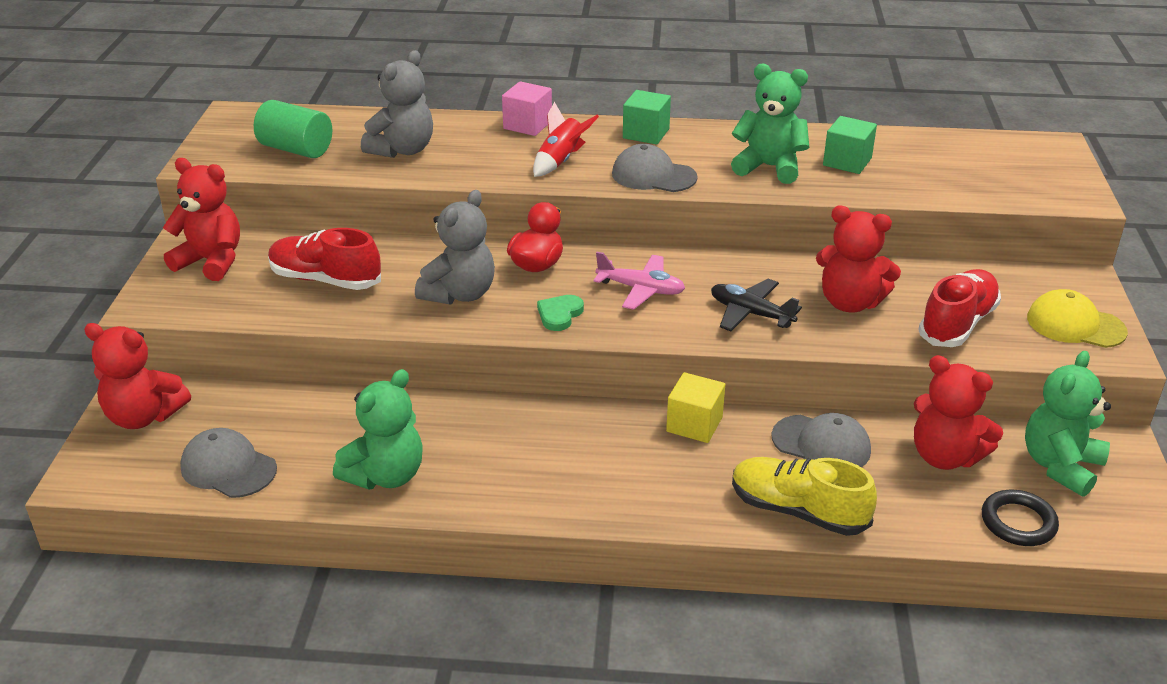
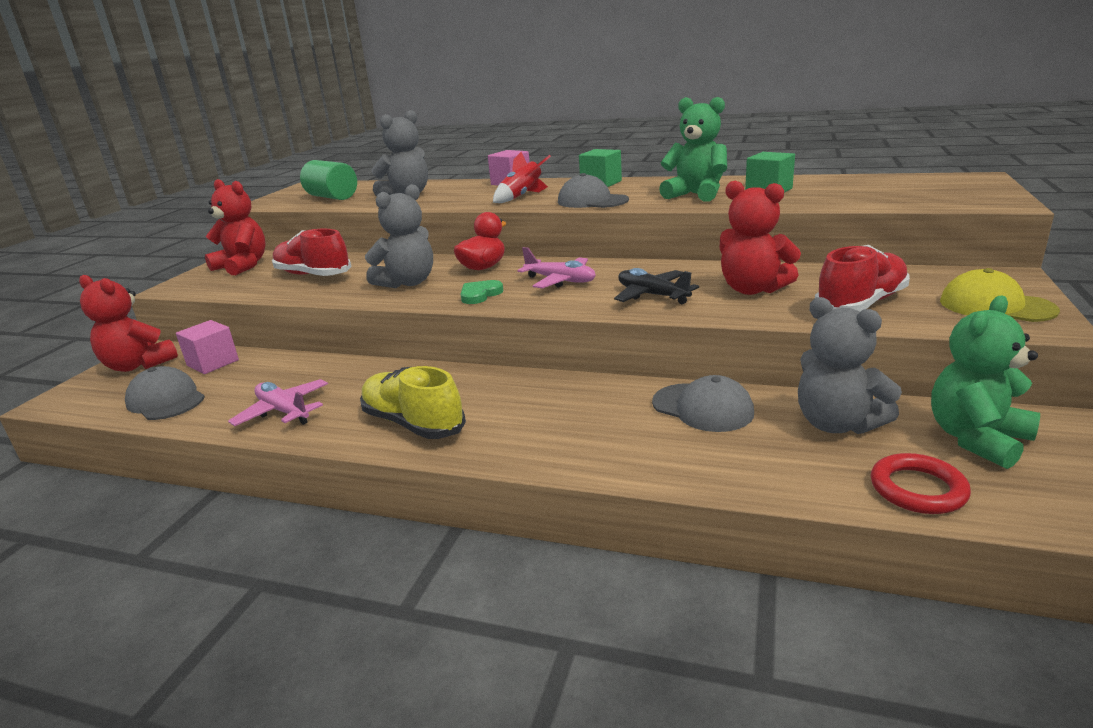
camera: 15 degrees right, 10 degrees down
green teddy bear [333,369,423,489] -> pink plane [228,379,328,426]
yellow cube [666,372,725,443] -> none
yellow shoe [732,457,877,536] -> yellow shoe moved to [360,366,466,439]
red teddy bear [914,355,1003,470] -> grey teddy bear [798,297,902,434]
black ring [982,490,1059,546] -> red ring [871,453,971,514]
none -> pink cube [176,320,239,374]

